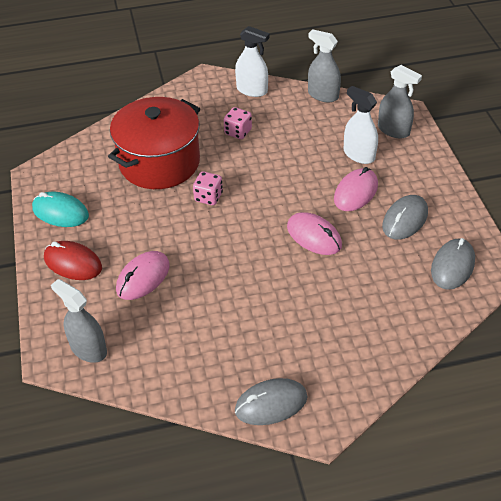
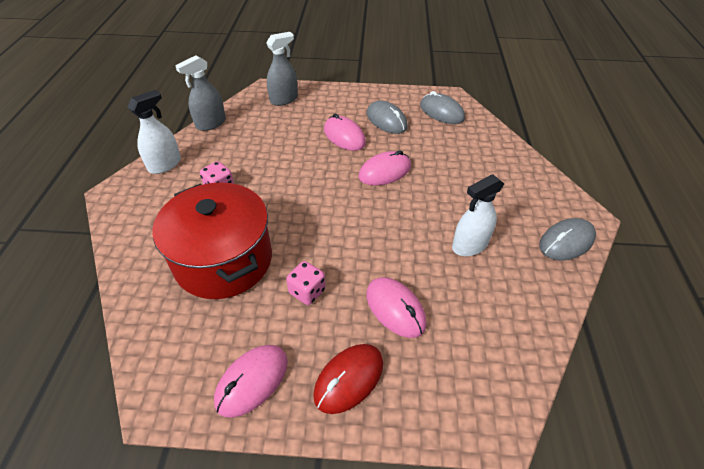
camera: 75 degrees left, 0 degrees up
turquoise mouse [32,191,89,227] -> pink mouse [214,345,288,418]
grey spray bottle [51,279,107,363] -> none
pink dice [193,171,223,205] -> pink dice moved to [286,261,326,305]
grey mouse [235,378,307,425] -> grey mouse turned 60 degrees clockwise [539,218,596,261]
white spray bottle [343,86,378,164] -> white spray bottle moved to [452,174,504,256]

